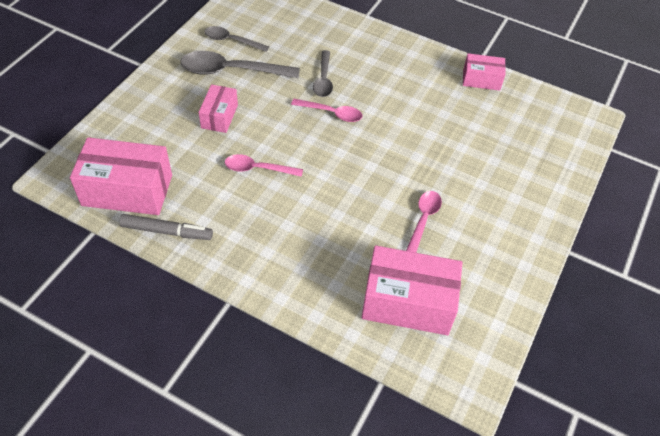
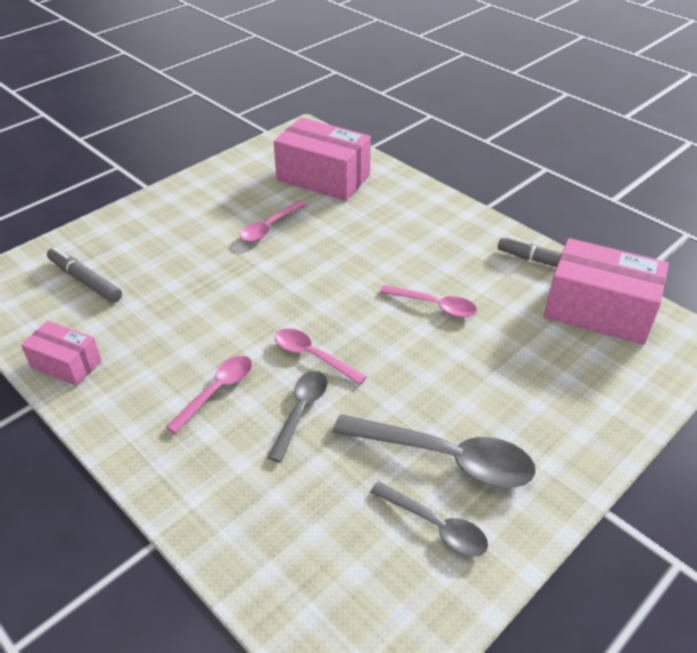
camera: 160 degrees left, 10 degrees down
pink box [199,85,238,133] -> none
none -> grey marker [47,247,122,303]
none -> pink spoon [166,356,252,434]

